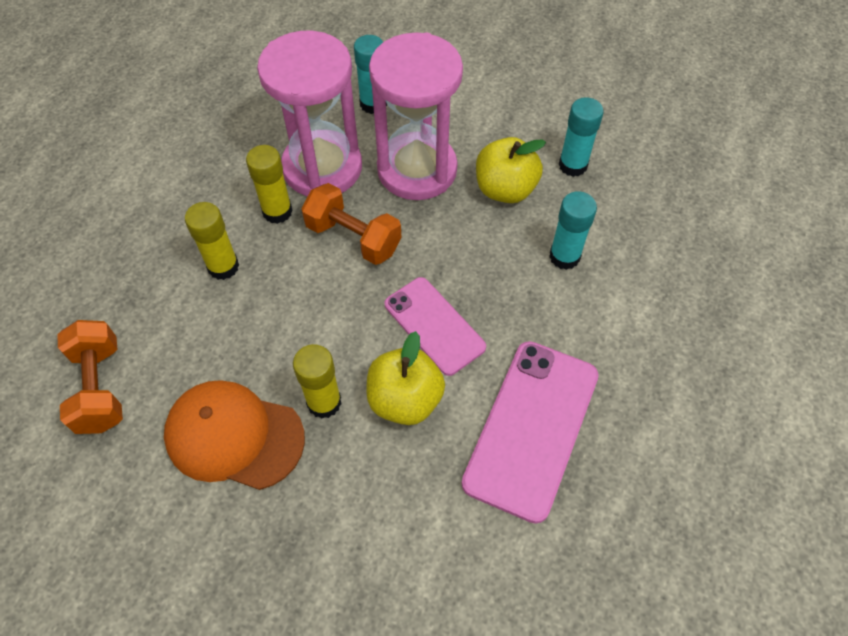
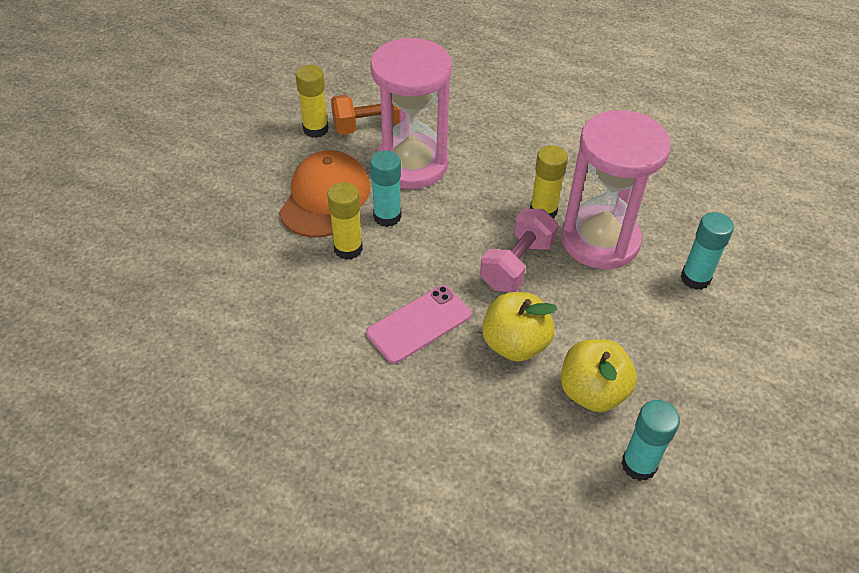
camera: 90 degrees right, 10 degrees down
yellow glue stick [185,202,239,280] -> yellow glue stick moved to [295,65,329,138]
orange dumbbell [302,183,401,265] -> pink dumbbell [480,209,559,292]
yellow apple [366,331,445,425] -> yellow apple moved to [482,292,557,362]
pink hourglass [369,32,463,200] -> pink hourglass moved to [370,38,452,189]
pink phone [461,341,599,524] -> none
turquoise glue stick [549,191,597,270] -> turquoise glue stick moved to [370,151,401,227]

